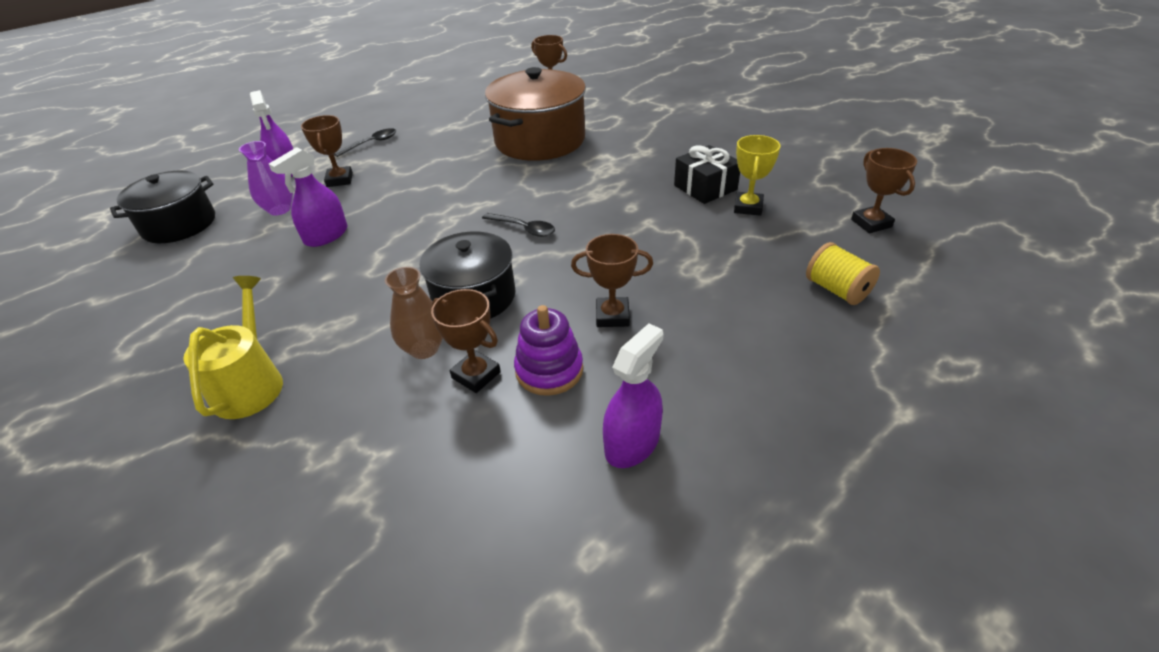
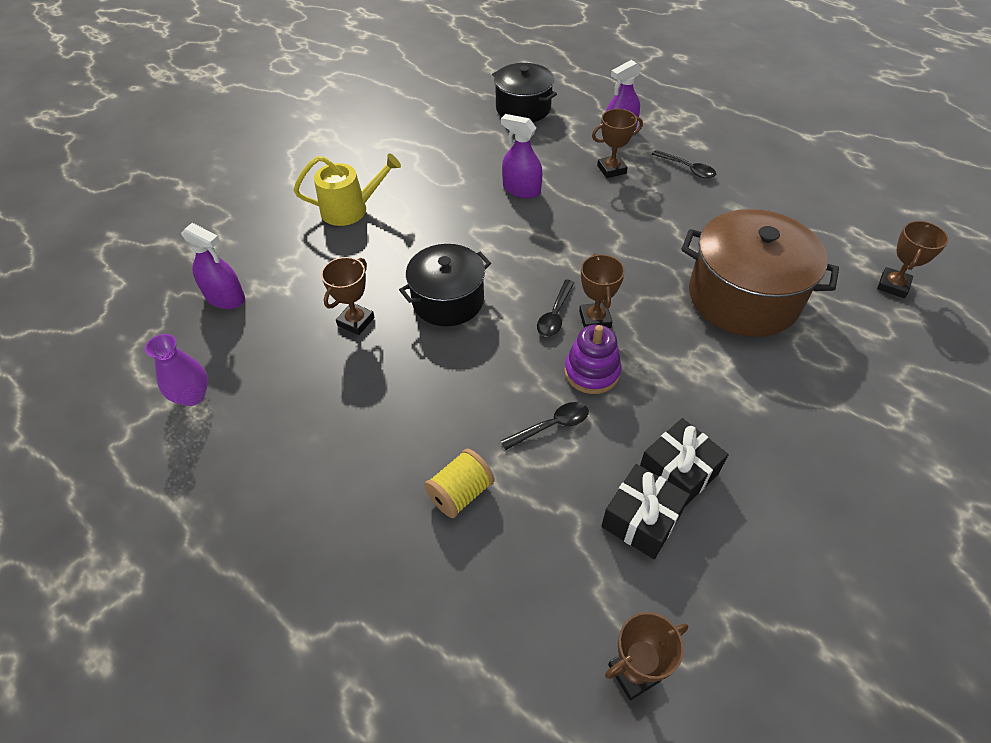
camera: 80 degrees right, 10 degrees up
purple vase [239,141,293,216] -> purple vase moved to [145,334,208,406]
brown vase [385,267,443,359] -> none
purple stacking toy [514,305,583,396] -> purple stacking toy moved to [564,325,622,394]
brown trophy [571,234,653,327] -> brown trophy moved to [579,253,625,328]
purple spray bottle [603,324,664,468] -> purple spray bottle moved to [181,223,245,309]
yellow trophy [734,135,781,216] -> black gift [601,464,690,559]
yellow spool [806,242,880,305] -> yellow spool moved to [424,449,495,518]
none -> black spoon [501,402,589,450]

